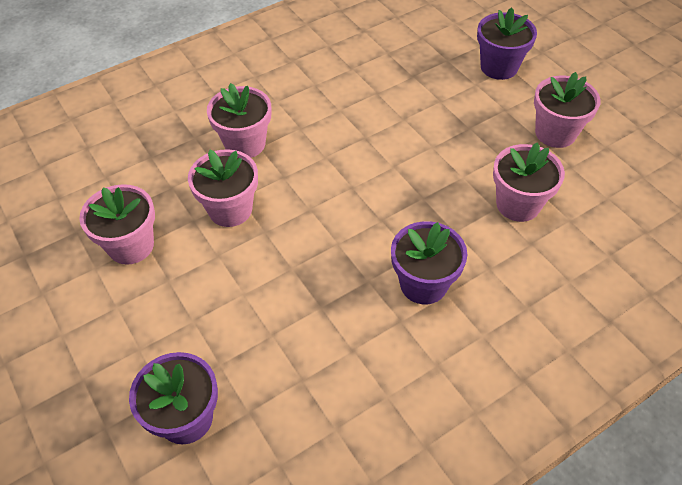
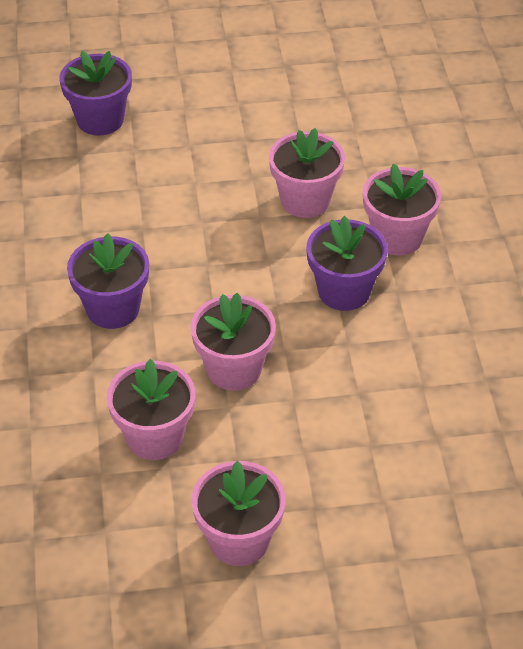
camera: 115 degrees right, 5 degrees down
pink flower pot [79,184,155,265] -> pink flower pot moved to [191,293,276,391]
purple flower pot [477,7,537,80] -> purple flower pot moved to [307,216,388,311]

